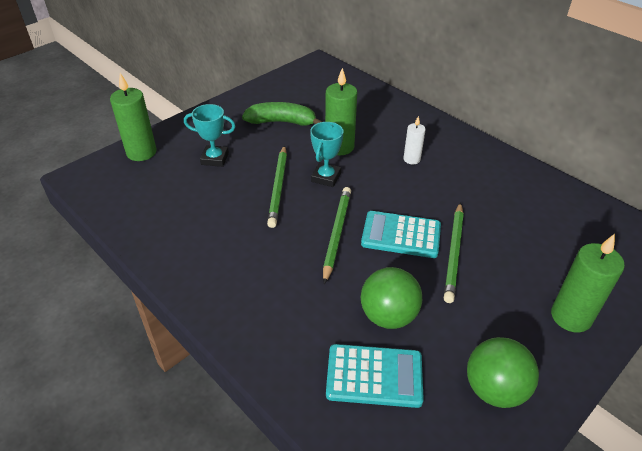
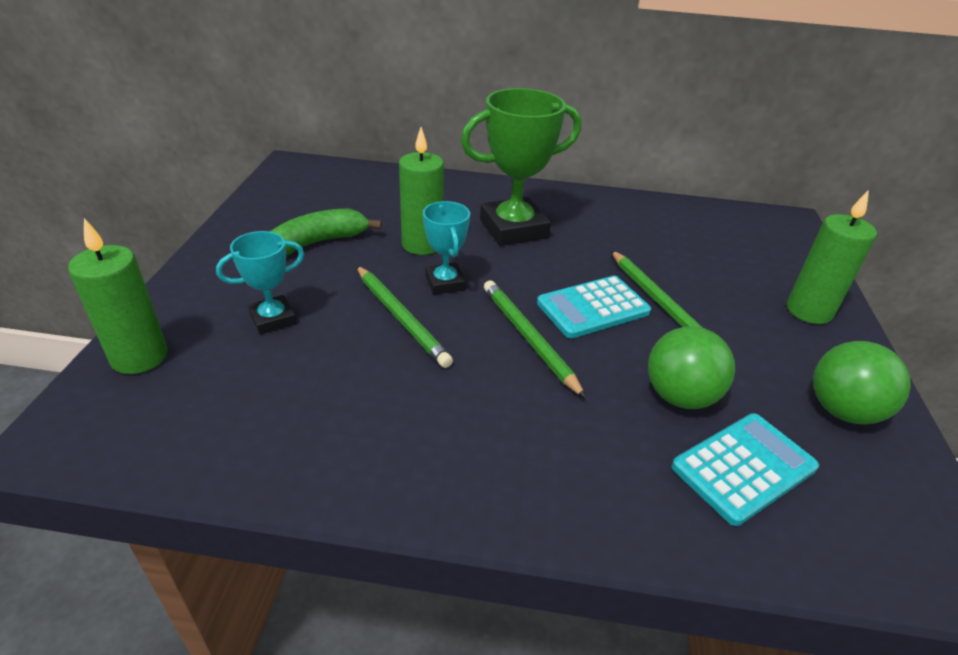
camera: 40 degrees left, 5 degrees down
white candle [403,116,426,164] -> green trophy [461,88,581,246]

